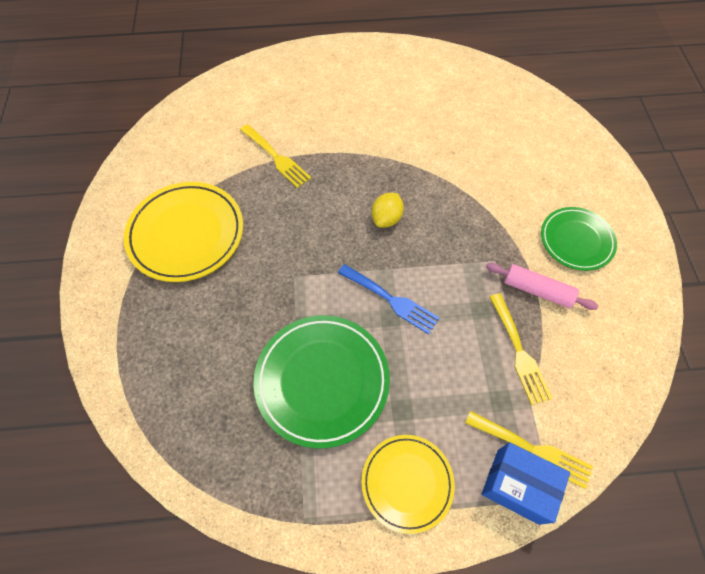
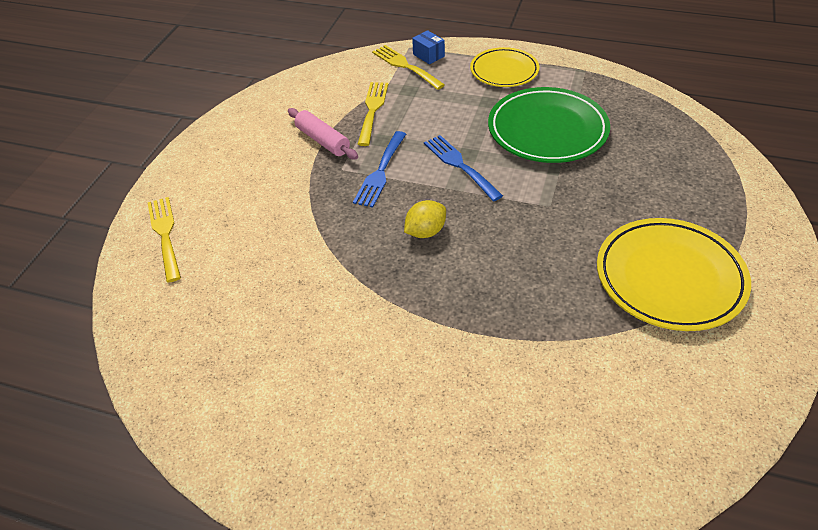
camera: 155 degrees left, 15 degrees down
yellow fork [240,124,311,188] -> yellow fork moved to [147,197,181,283]
blue box [482,442,570,525] -> blue box [412,30,445,64], size x0.58
green plate [541,207,617,271] -> none
none -> blue fork [353,131,406,208]

